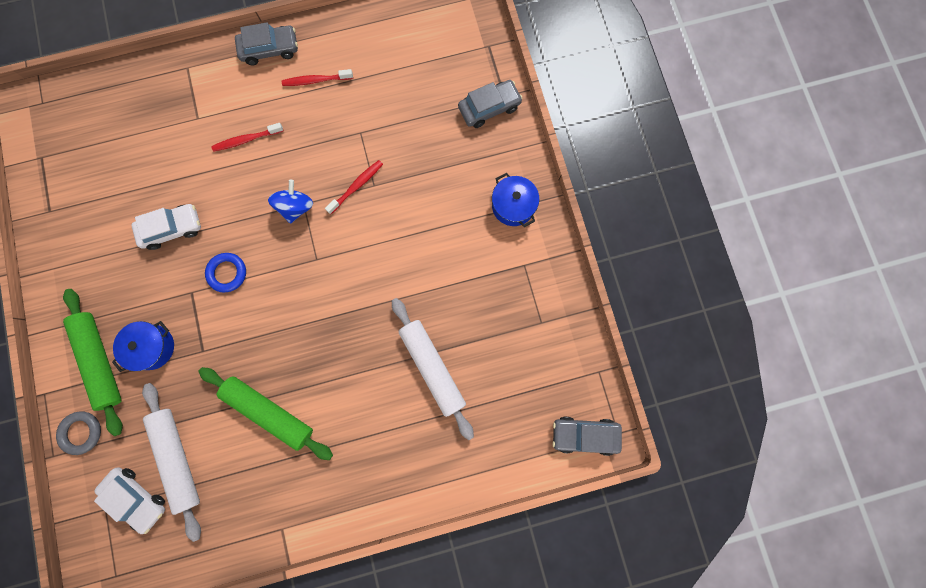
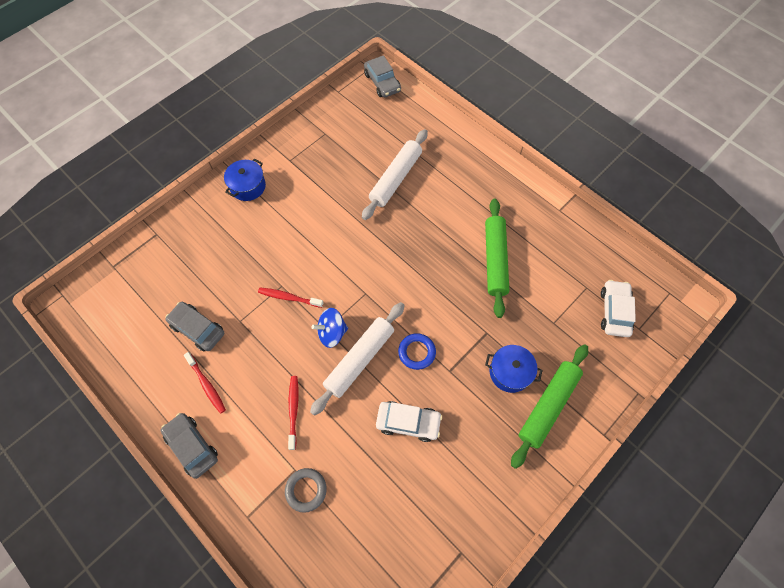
camera: 120 degrees left, 15 degrees down
grey ring [56,411,101,455] -> grey ring moved to [285,468,327,513]
white car [132,204,201,250] -> white car turned 150 degrees clockwise [376,401,442,442]
white rolling pin [142,383,201,542] -> white rolling pin moved to [310,302,405,416]
red toothbrush [211,123,284,152] -> red toothbrush turned 135 degrees counterclockwise [288,376,299,450]
grey car [458,80,523,128] -> grey car moved to [165,302,224,351]

